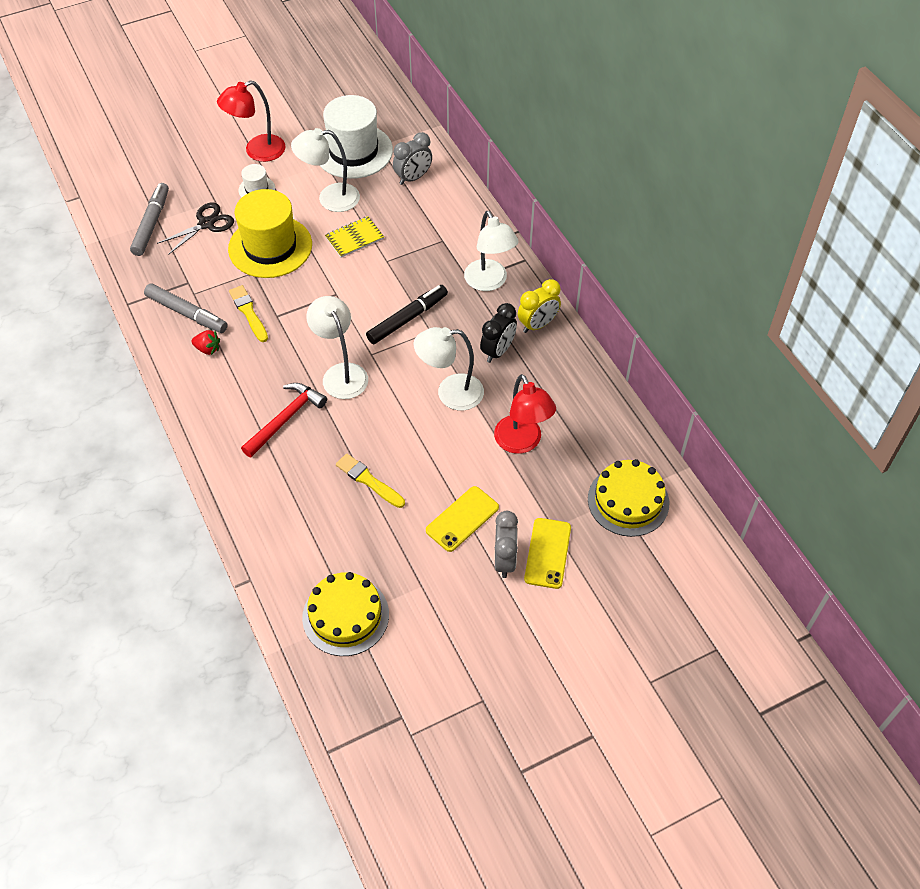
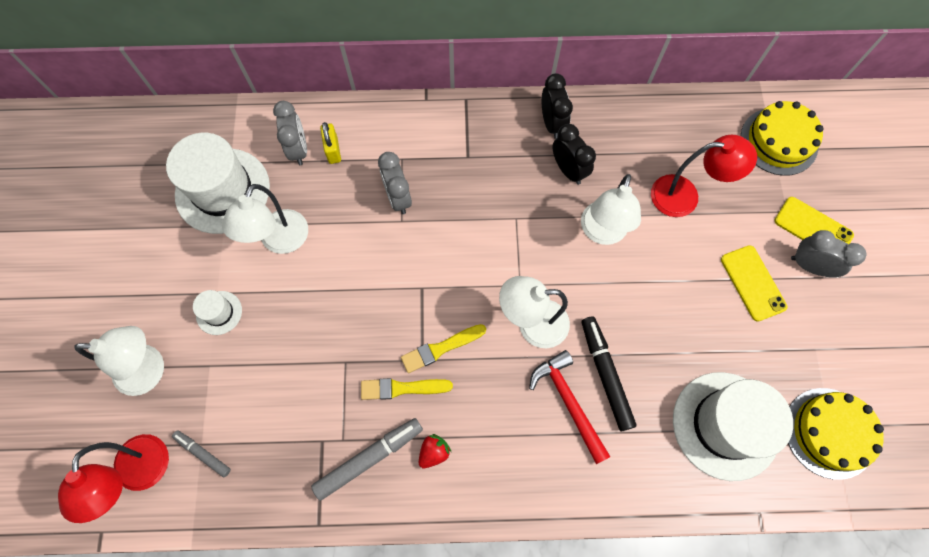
camera: 65 degrees left, 15 degrees up
grey marker [130,183,169,256] -> grey marker [172,430,231,477], size x0.58
black scissors [157,202,234,255] -> none
red lamp [217,80,285,162] -> red lamp moved to [58,434,169,523]
yellow hat [228,189,312,278] -> none
yellow notebook [325,216,384,258] -> none
yellow brush [336,453,405,508] -> yellow brush moved to [401,324,486,373]
black marker [366,285,448,344] -> black marker moved to [582,316,637,431]
white lamp [464,211,519,291] -> white lamp moved to [74,326,164,396]
yellow clock [518,279,561,333] -> black clock [542,73,573,139]
none -> yellow padlock [320,122,341,164]
none -> grey clock [378,152,412,214]
none -> white hat [673,372,793,481]

